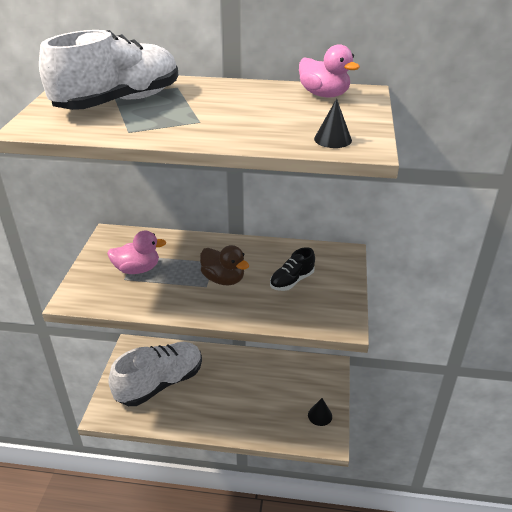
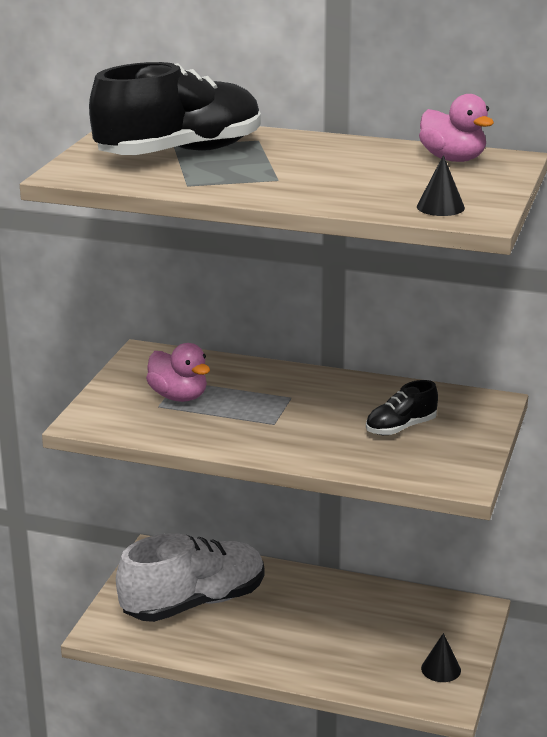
camera: 10 degrees right, 10 degrees down
white shoe [39,30,179,110] -> black shoe [89,62,261,155]
pink duck [107,231,167,274] -> pink duck turned 45 degrees clockwise [146,343,210,402]
brown duck [200,245,249,285] -> none

